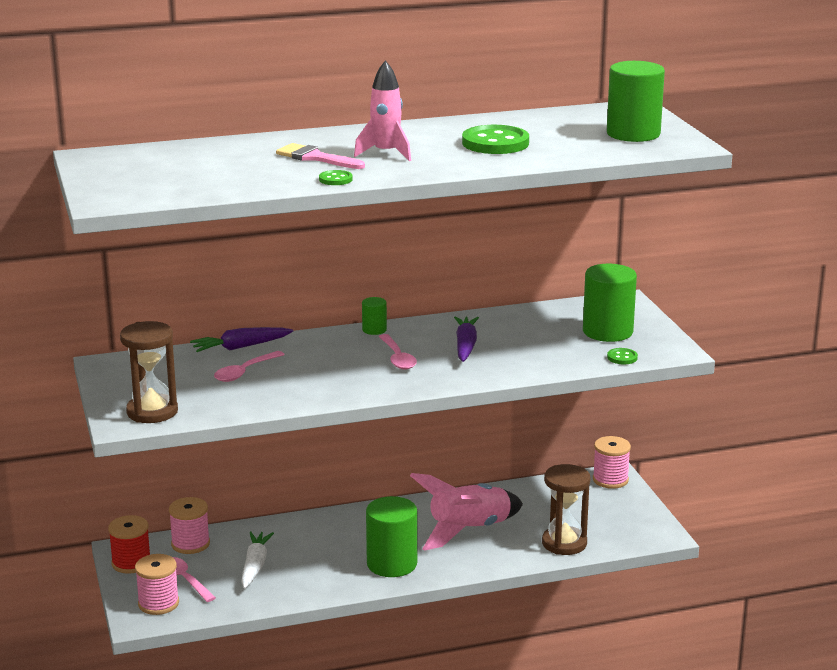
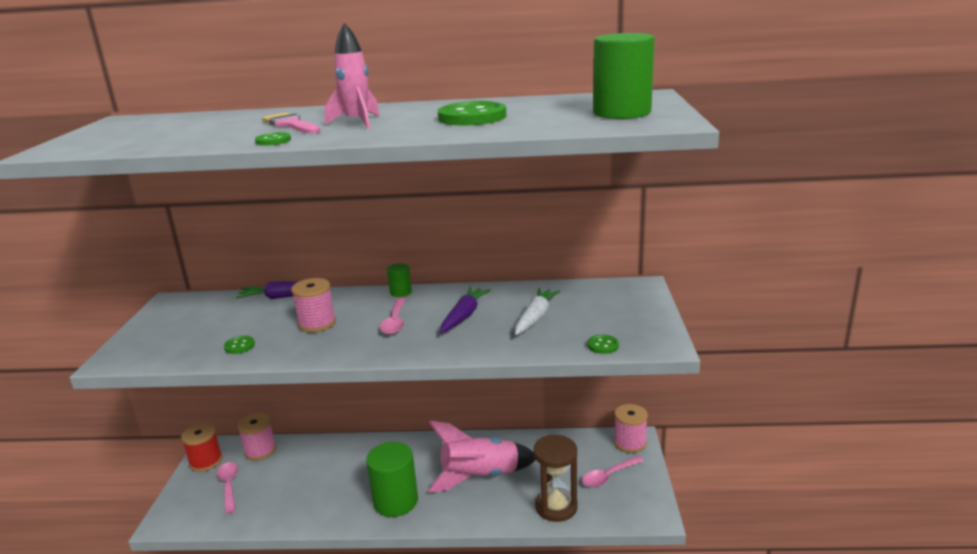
camera: 20 degrees right, 0 degrees up
brown hourglass [120,321,178,423] -> none
pink spool [135,554,179,615] -> pink spool moved to [291,278,336,332]
pink spoon [214,351,285,382] -> pink spoon moved to [582,456,644,487]
white carrot [241,531,274,589] -> white carrot moved to [515,288,561,335]
green cylinder [583,264,637,342] -> none
none -> green button [224,336,255,354]

